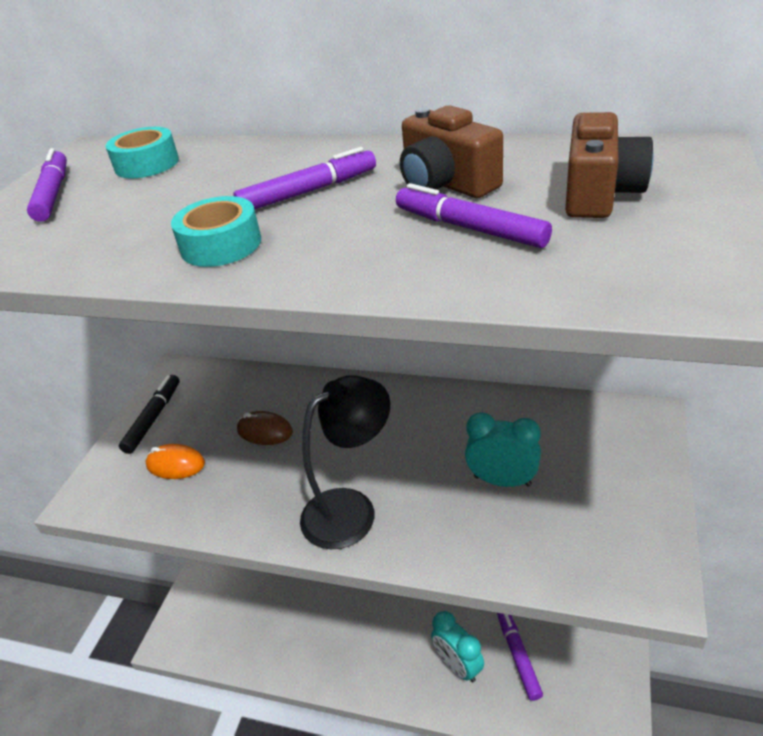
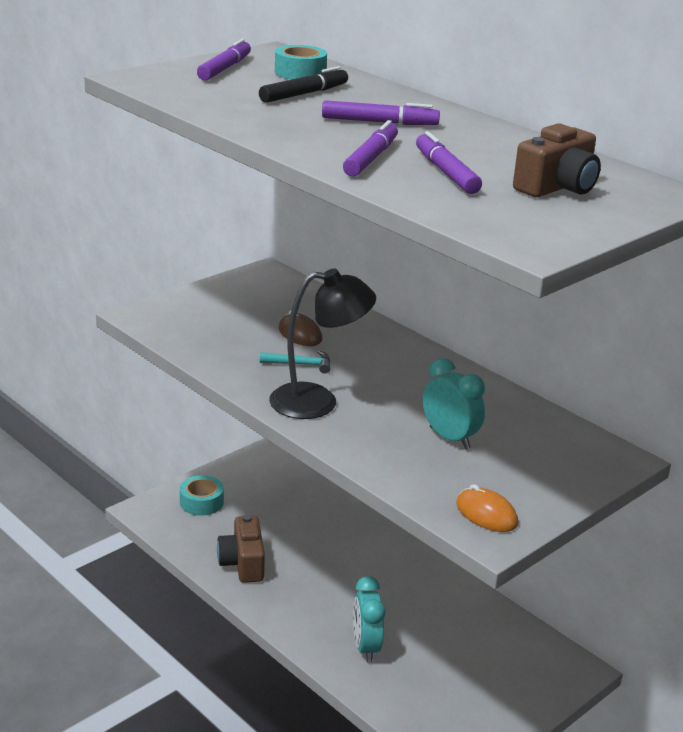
camera: 25 degrees right, 10 degrees down
black marker [119,375,180,454] -> black marker moved to [259,66,348,103]
orange mouse [146,444,205,479] -> orange mouse moved to [456,484,518,532]
turquoise tape [171,196,261,267] -> turquoise tape moved to [180,475,224,516]
brown camera [400,105,503,198] -> brown camera moved to [217,514,265,583]
purple marker [497,613,543,701] -> purple marker moved to [343,120,398,177]
none -> turquoise hammer [260,351,330,374]

